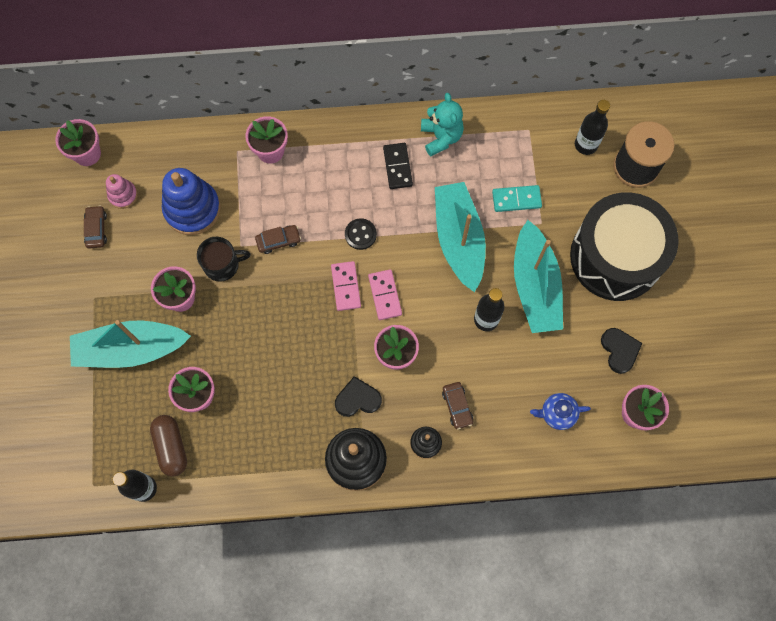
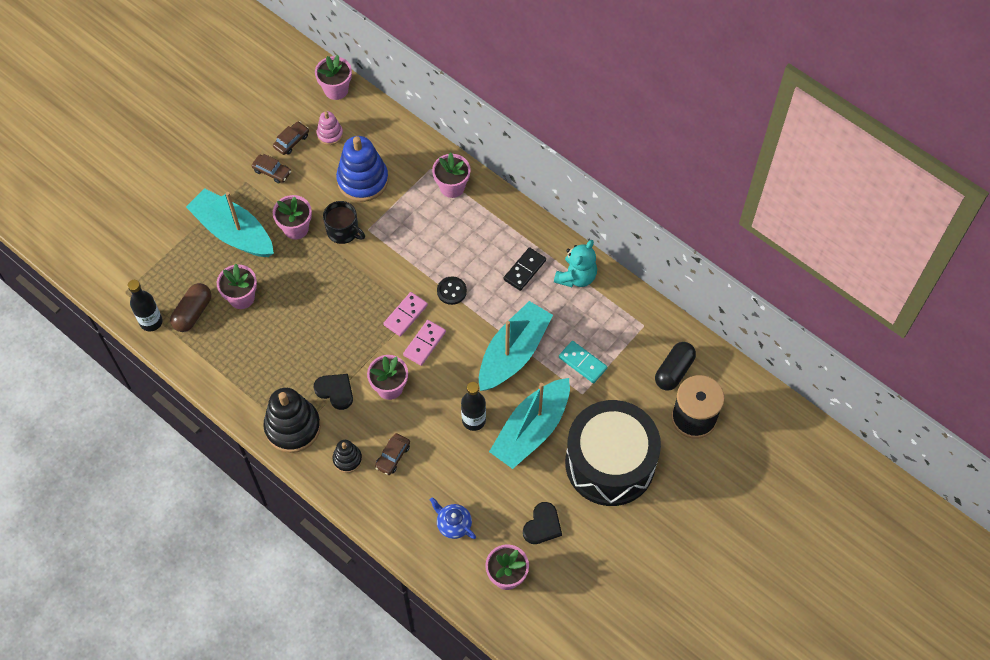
camera: 45 degrees right, 10 degrees down
brown car [255,225,301,254] -> brown car moved to [252,154,291,184]
black bottle [575,100,610,155] -> black capsule [655,342,696,391]

